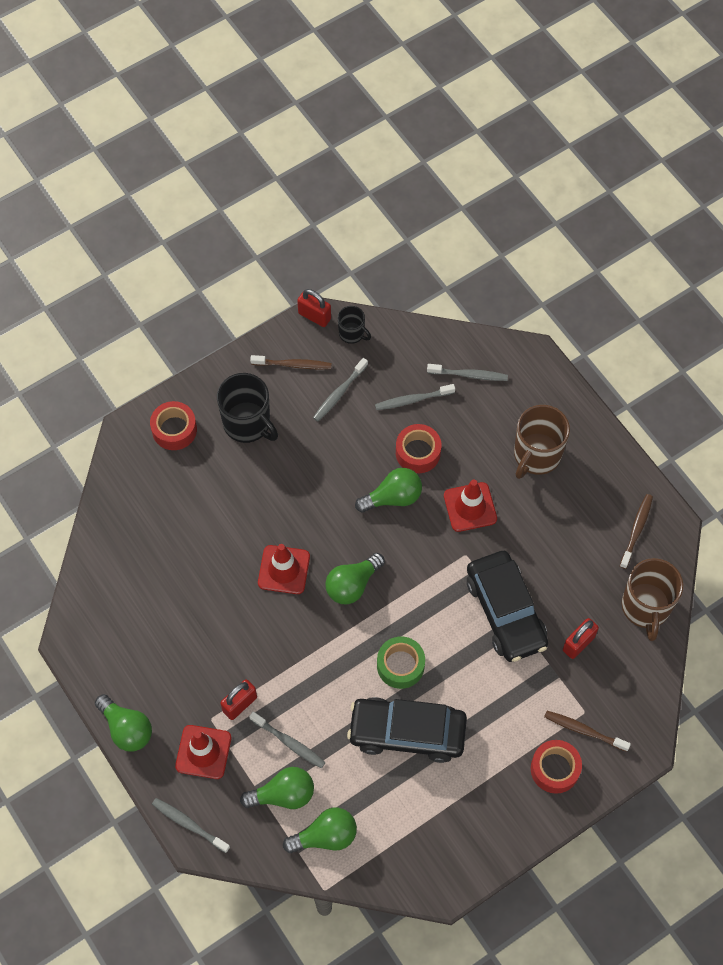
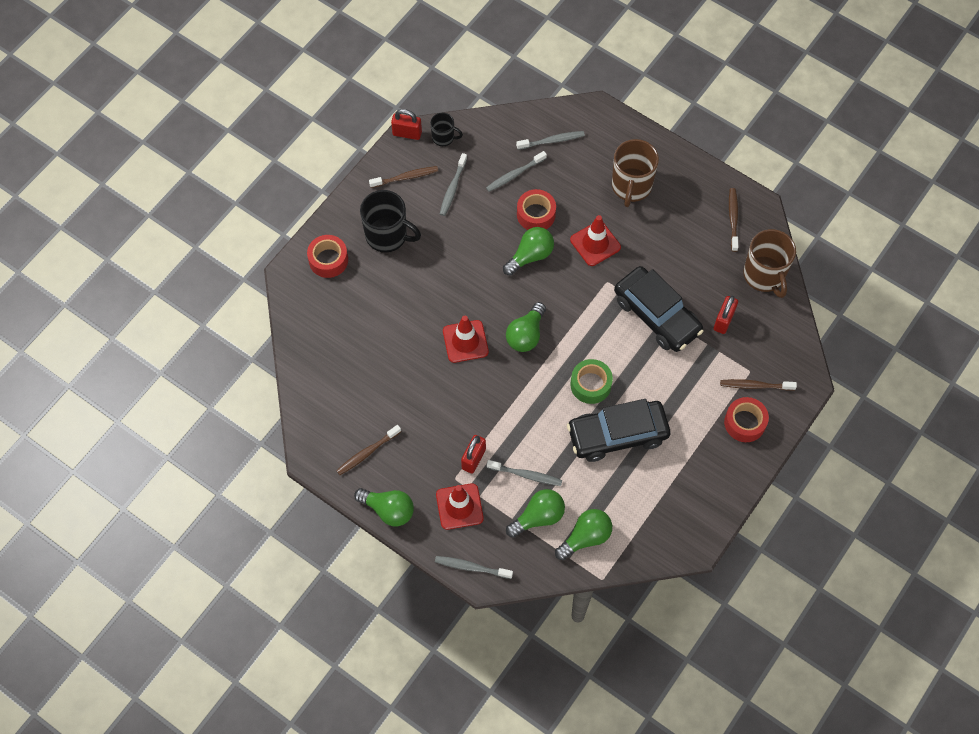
camera: 20 degrees left, 0 degrees up
none -> brown toothbrush [336,425,401,475]

